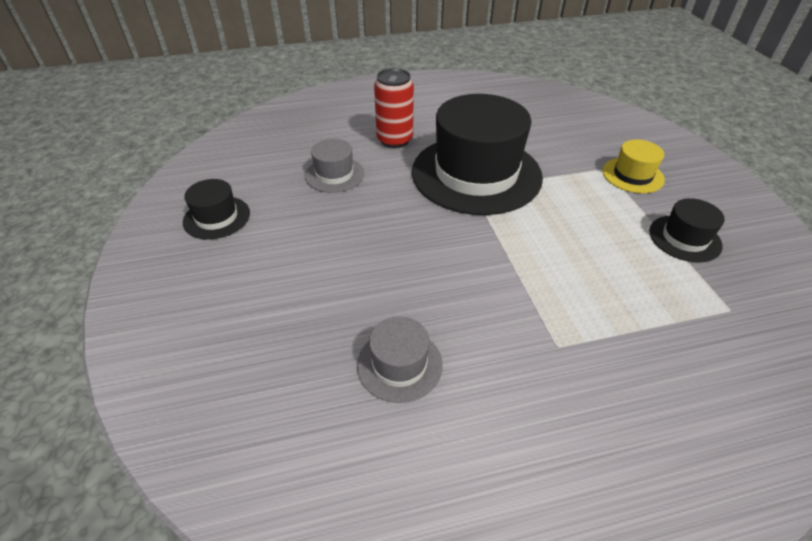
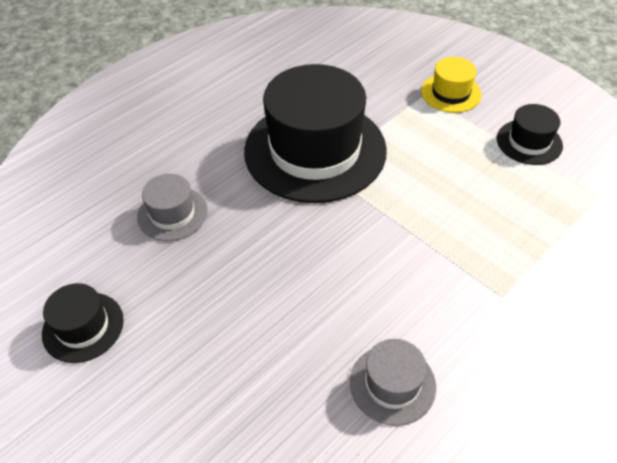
camera: 30 degrees left, 5 degrees up
red can [374,68,414,148] -> none

